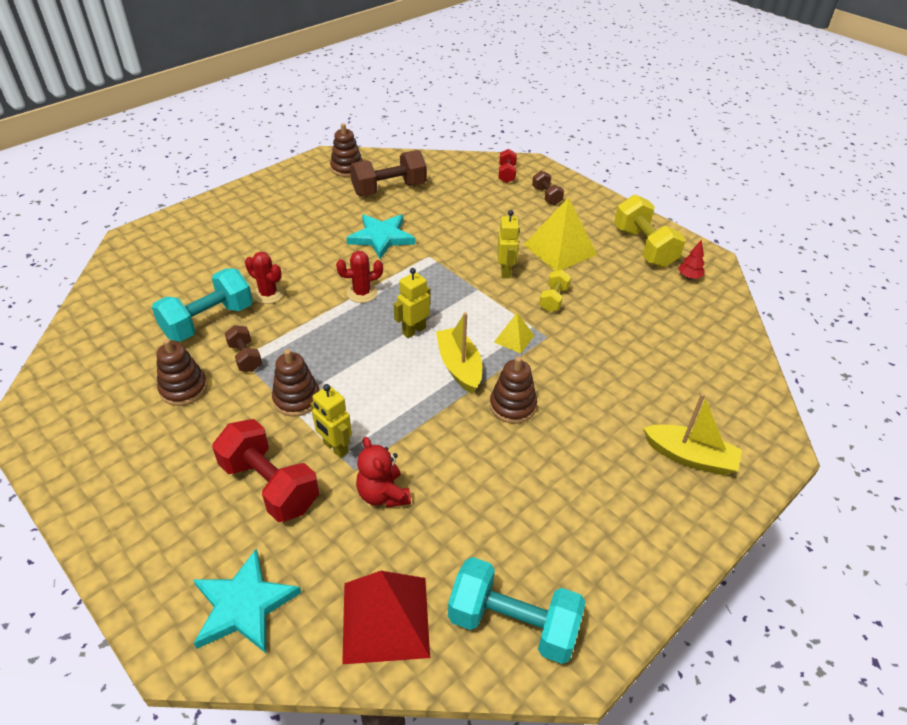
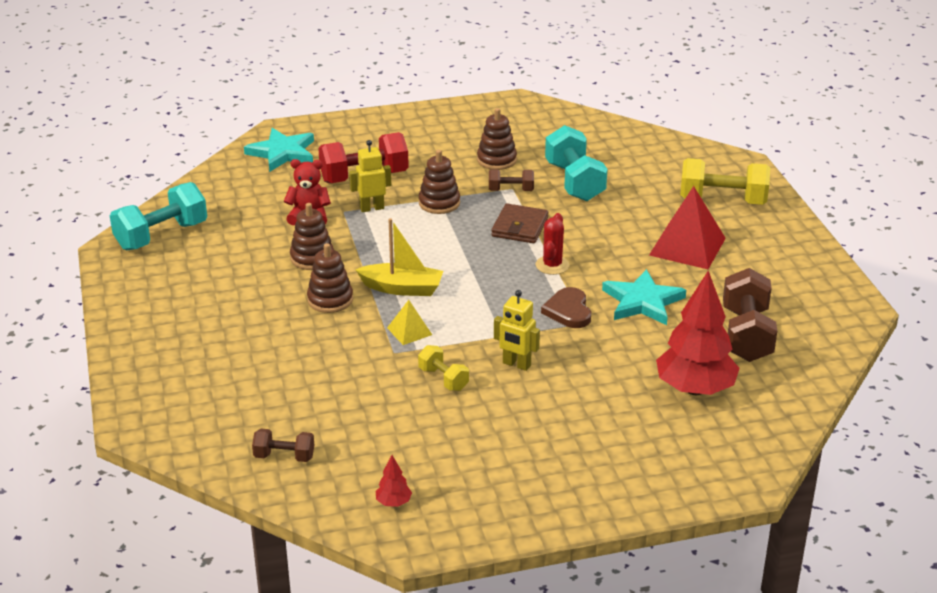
camera: 120 degrees right, 10 degrees down
red cactus [245,252,284,304] -> none
brown stacking toy [330,123,363,177] -> brown stacking toy moved to [290,203,334,270]
red pyramid [342,571,430,664] -> red pyramid moved to [649,186,726,269]
yellow robot [394,268,430,338] -> none
red dumbbell [498,149,517,183] -> none
yellow pyramid [524,197,597,271] -> none
brown dumbbell [532,170,564,205] -> brown dumbbell moved to [252,429,314,462]
yellow dumbbell [614,195,686,268] -> yellow dumbbell moved to [680,158,770,205]
yellow boat [643,393,742,475] -> none
none -> brown wallet [491,203,549,243]
none -> brown heart [541,287,591,328]
none -> red tree [656,271,740,395]

